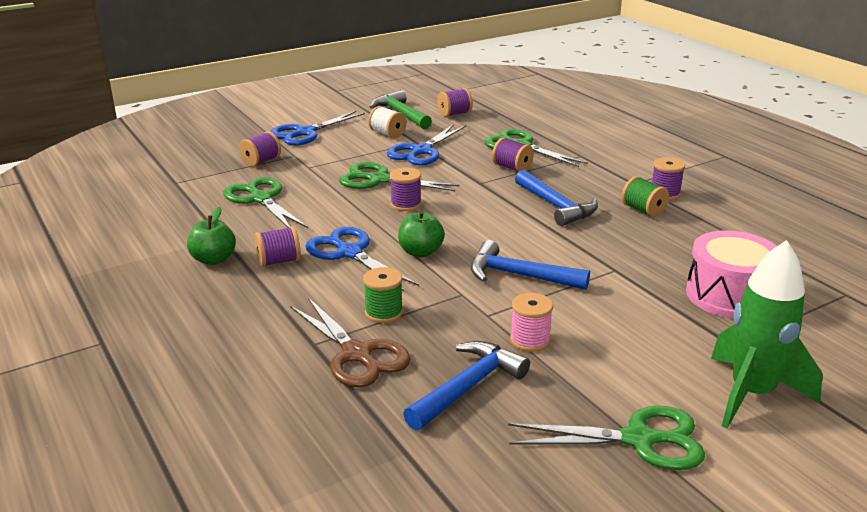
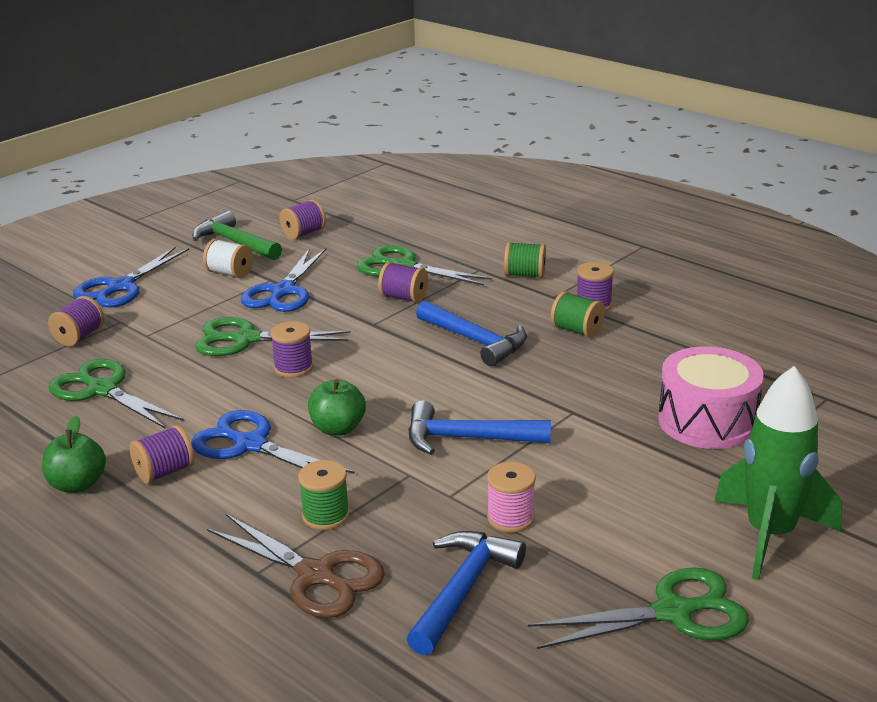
camera: 15 degrees left, 0 degrees up
none -> green spool [504,242,546,278]

